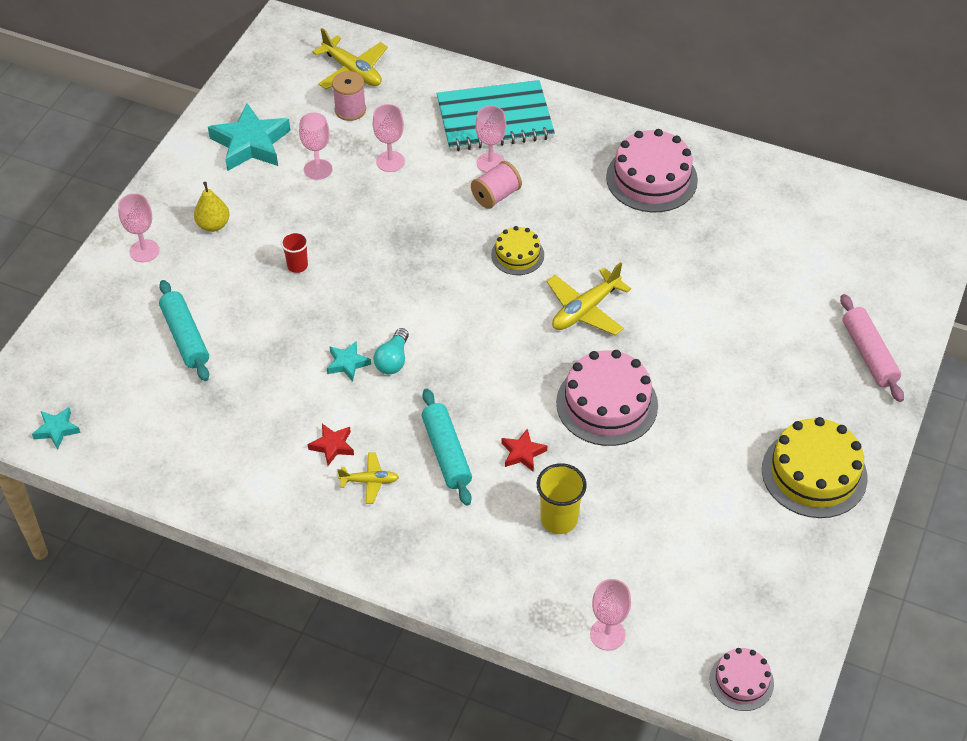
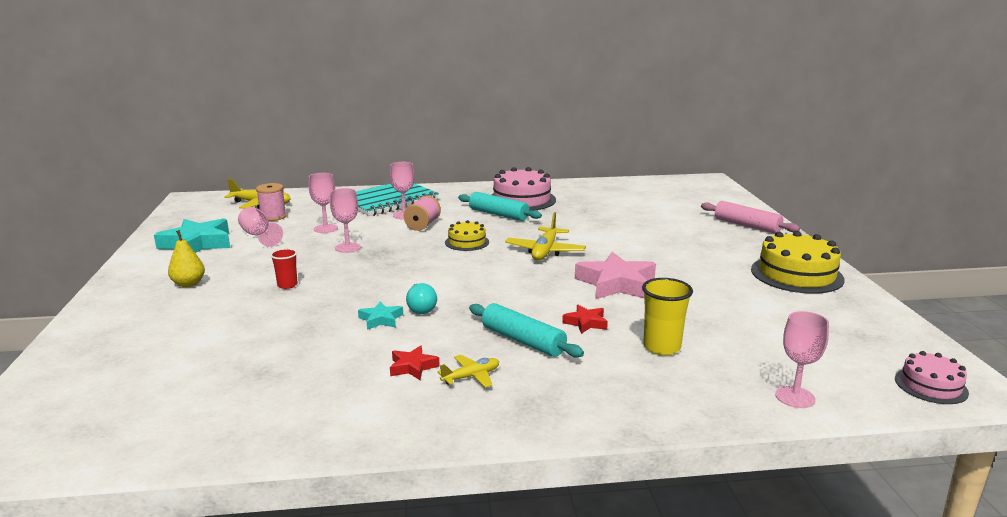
camera: 30 degrees left, 30 degrees down
turquoise star [32,407,81,450] -> none
pink goblet [118,193,159,262] -> pink goblet moved to [330,188,361,253]
turquoise rolling pin [159,280,209,381] -> turquoise rolling pin moved to [458,192,542,221]
pink cake [556,350,658,446] -> pink star [575,252,656,299]

